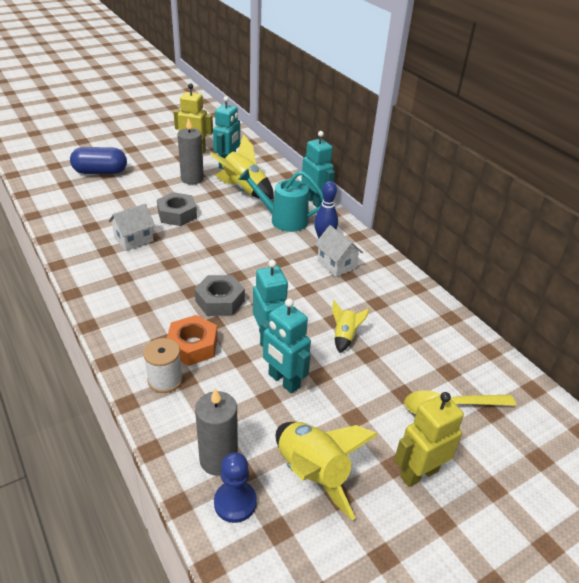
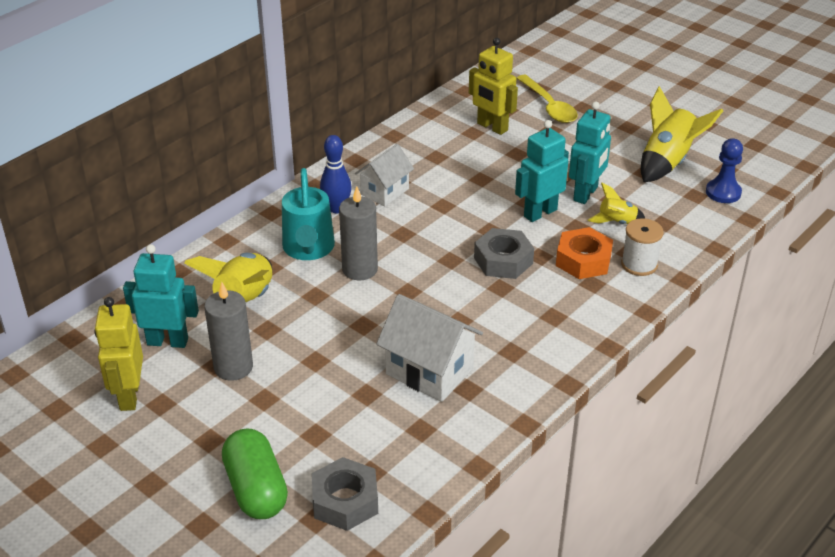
camera: 105 degrees left, 0 degrees up
blue capsule [70,147,127,174] -> green capsule [222,429,288,519]
white house [108,204,155,251] -> white house [376,294,483,402], size x1.51
grey nut [157,192,197,226] -> grey nut moved to [312,457,378,531]
grey candle [195,388,238,476] -> grey candle moved to [339,186,378,280]
turquoise robot [301,131,335,208] -> none
yellow rocket [332,300,370,353] -> yellow rocket moved to [587,183,645,224]
yellow robot [394,392,464,487] -> yellow robot moved to [469,38,518,135]

